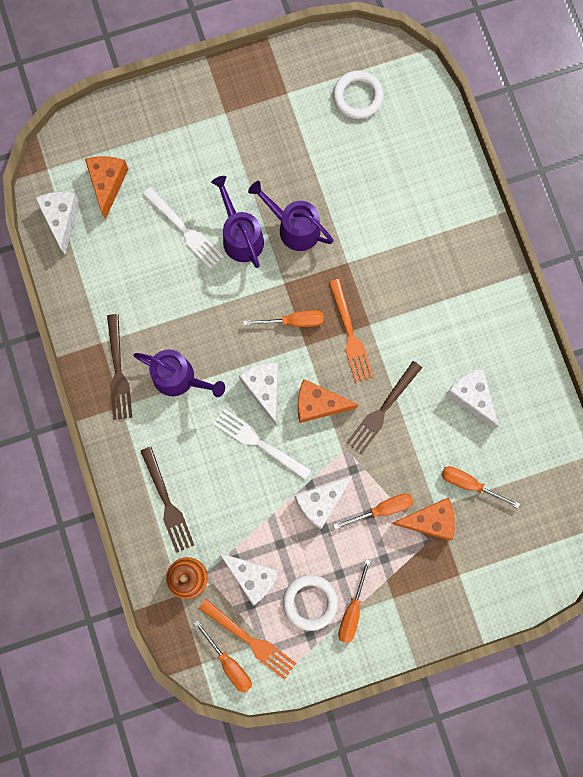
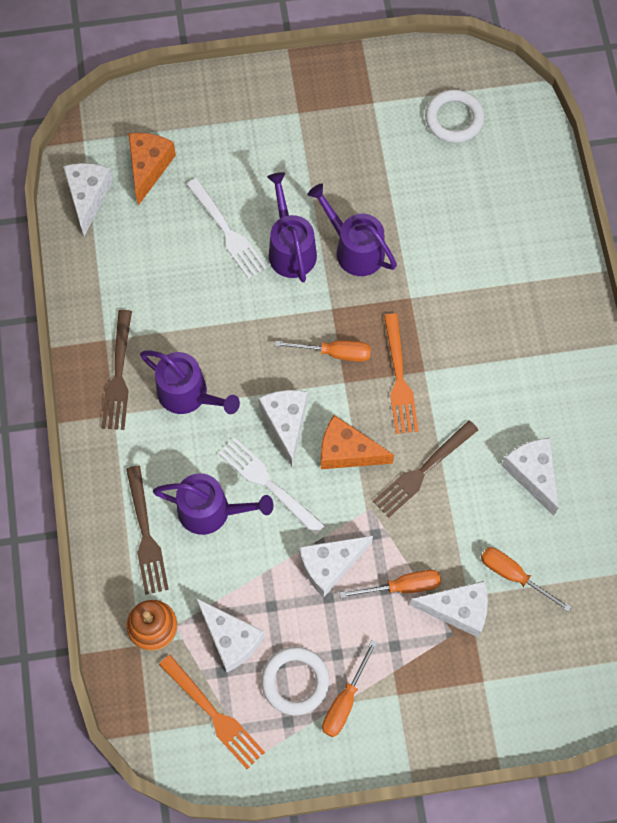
camera: 10 degrees right, 10 degrees down
orange screwdriver [194,620,252,693] -> none
orange cheese [391,497,455,540] -> white cheese [410,581,488,637]
none -> purple watering can [153,473,273,535]

